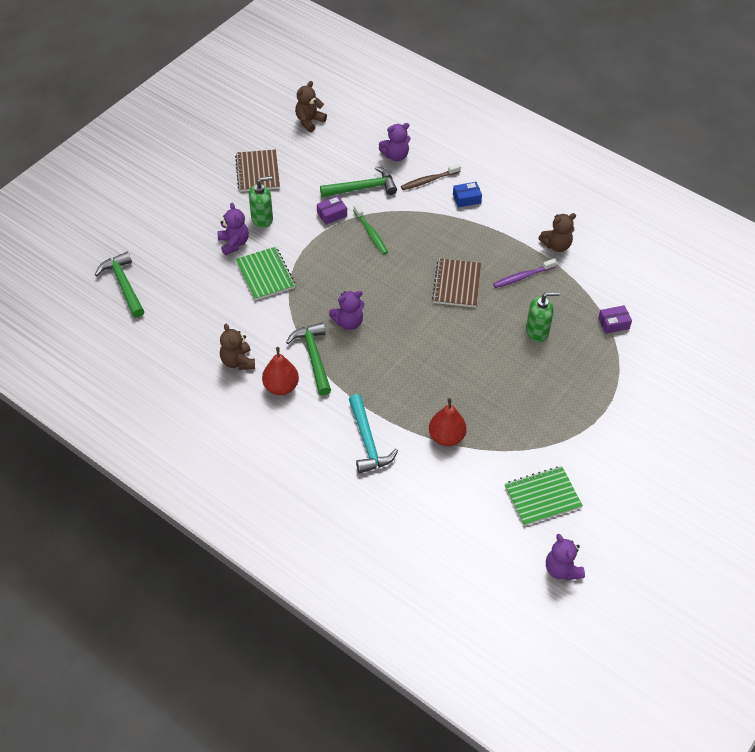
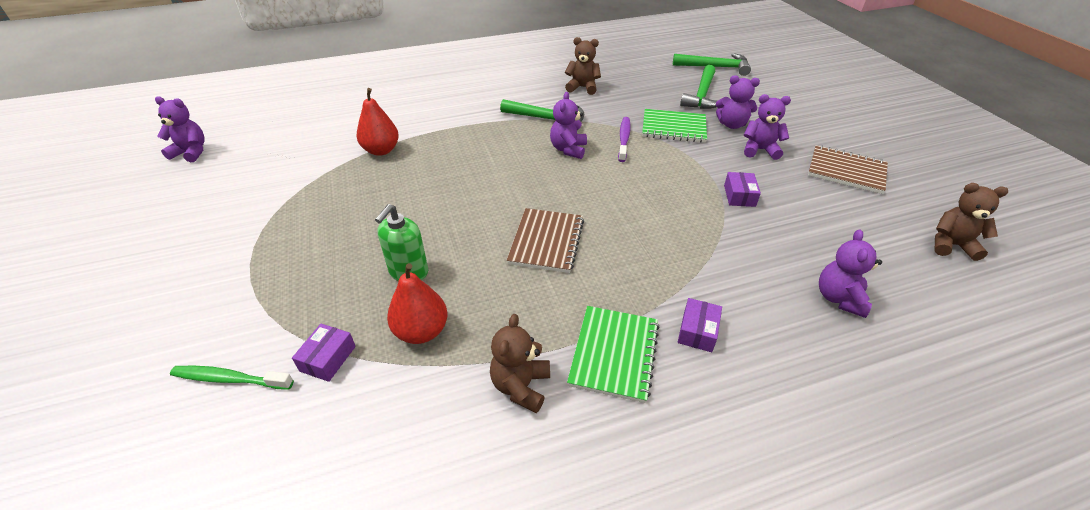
camera: 125 degrees right, 10 degrees down
green soap dispenser [249,176,273,228] -> purple teddy bear [744,94,791,160]
red pear [262,347,299,395] -> red pear moved to [387,263,448,344]
brown teddy bear [295,81,327,132] -> brown teddy bear turned 60 degrees counterclockwise [935,183,1008,261]
green hammer [320,166,397,197] -> green hammer moved to [680,65,717,109]
turquoise hammer [349,394,398,473] -> none
green toothbrush [353,204,388,255] -> green toothbrush moved to [170,366,294,390]
brown toothbrush [401,164,461,190] -> none
brown notebook [432,258,481,308] -> brown notebook turned 60 degrees clockwise [507,208,584,273]
blue box [453,182,482,207] -> purple box [678,298,722,352]
purple toothbrush [493,259,557,288] -> purple toothbrush moved to [618,117,631,162]
green notebook [505,466,583,526] -> green notebook moved to [567,306,660,403]

